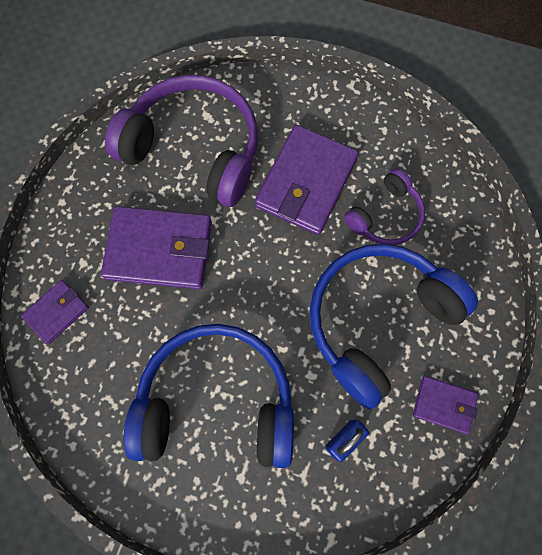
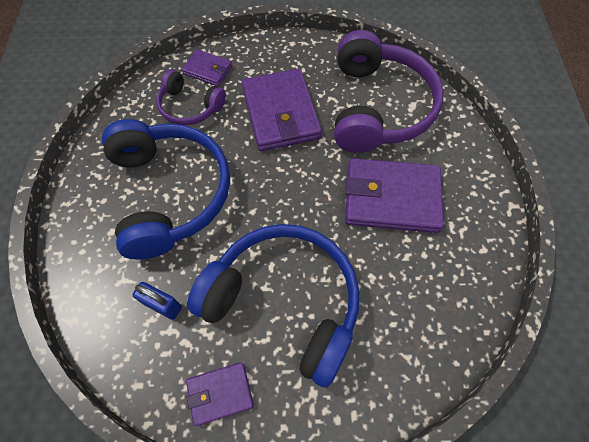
camera: 70 degrees right, 10 degrees down
purple headphones [344,169,425,245] -> purple headphones moved to [156,69,226,125]
purple wallet [413,376,478,434] -> purple wallet turned 75 degrees clockwise [186,362,254,426]

